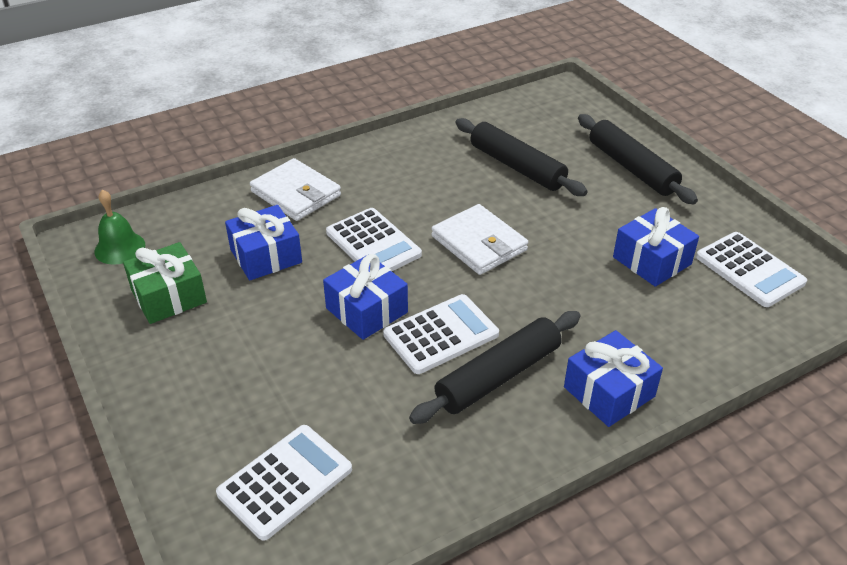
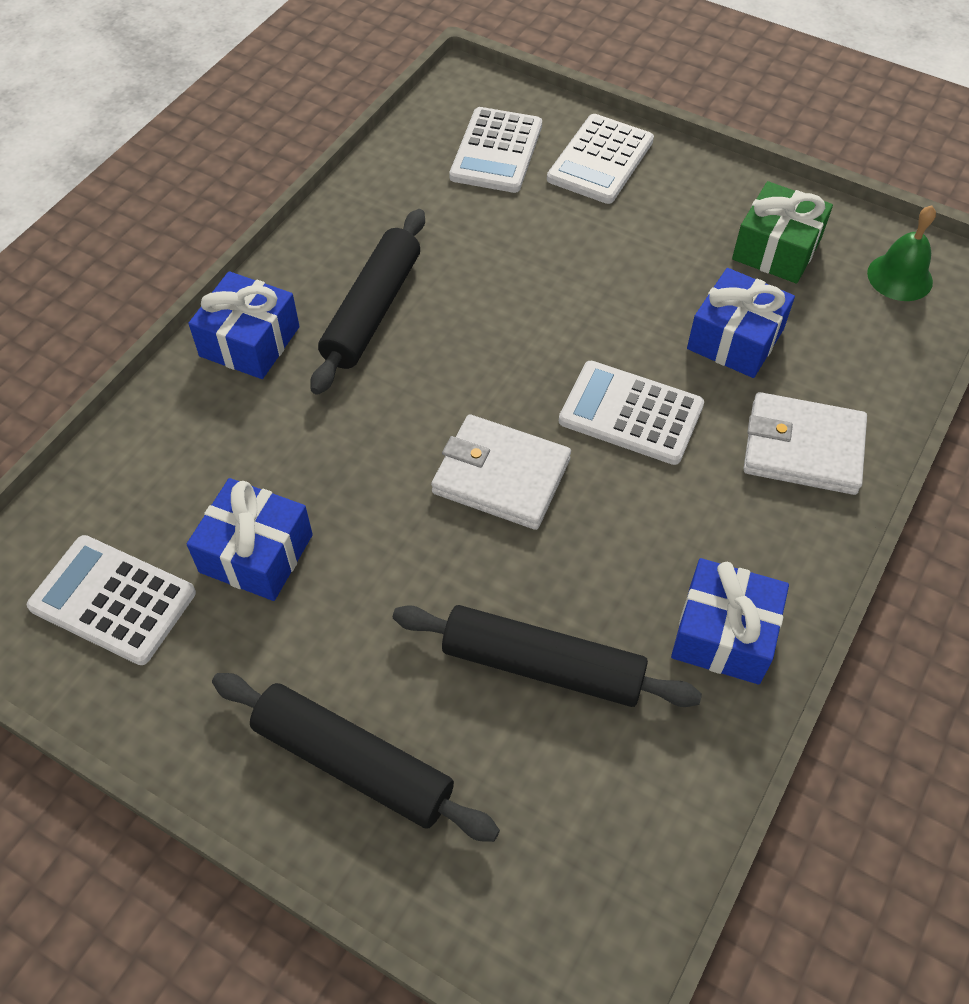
camera: 150 degrees right, 15 degrees up
blue gift [323,254,408,340] -> blue gift moved to [671,558,789,684]
white calculator [383,294,499,374] -> white calculator moved to [547,114,654,204]

